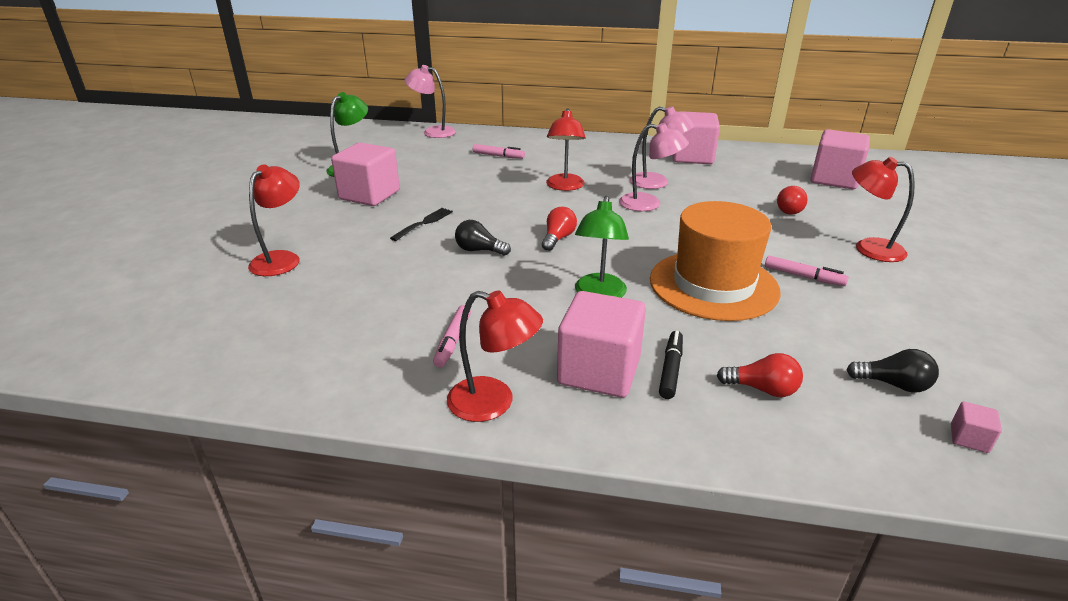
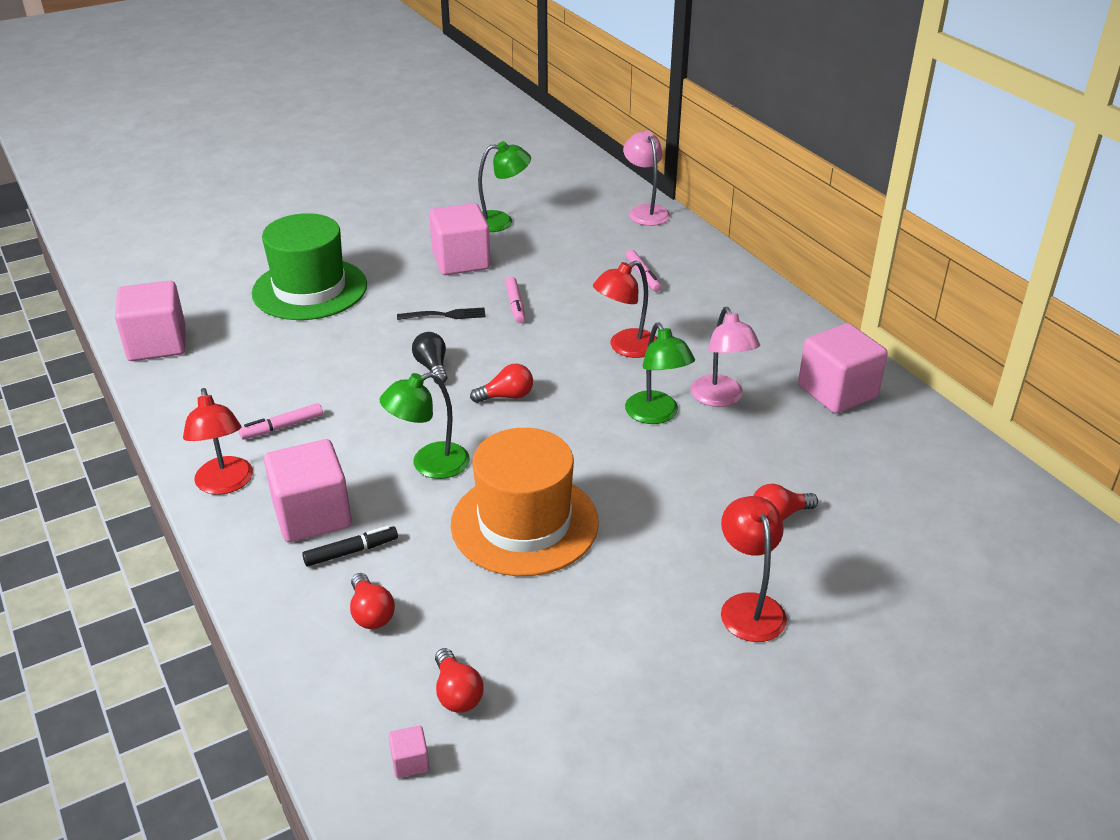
camera: 50 degrees right, 5 degrees up
red lamp [248,164,300,276] -> green hat [252,213,367,320]
pink lamp [619,123,689,211] -> green lamp [625,323,695,424]
pink marker [765,256,849,286] -> pink marker moved to [505,277,525,323]
pink cube [811,129,870,189] -> pink cube moved to [115,281,186,361]
black light bulb [847,349,939,392] -> red light bulb [435,648,484,712]

